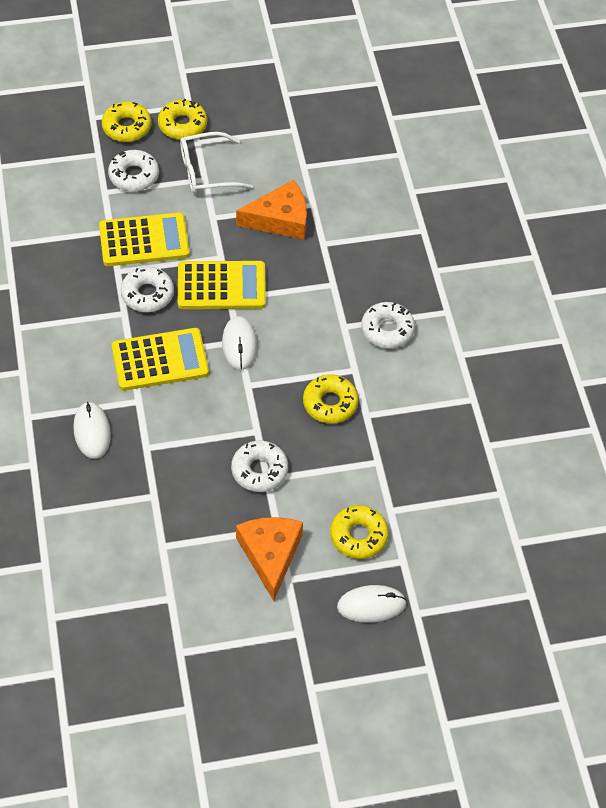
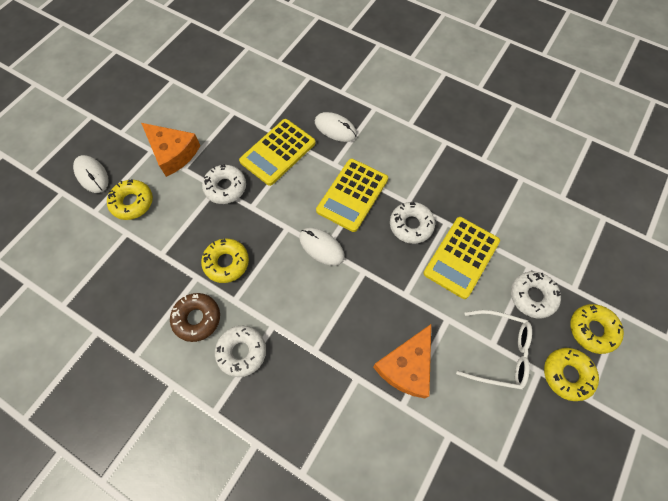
camera: 135 degrees right, 10 degrees up
yellow calculator [178,261,266,309] -> yellow calculator moved to [239,119,315,186]
white glasses [180,132,253,194] -> white glasses turned 75 degrees clockwise [456,310,532,390]
white mouse [337,585,407,623] -> white mouse turned 75 degrees counterclockwise [73,155,109,193]
none -> brown donut [170,293,220,342]

